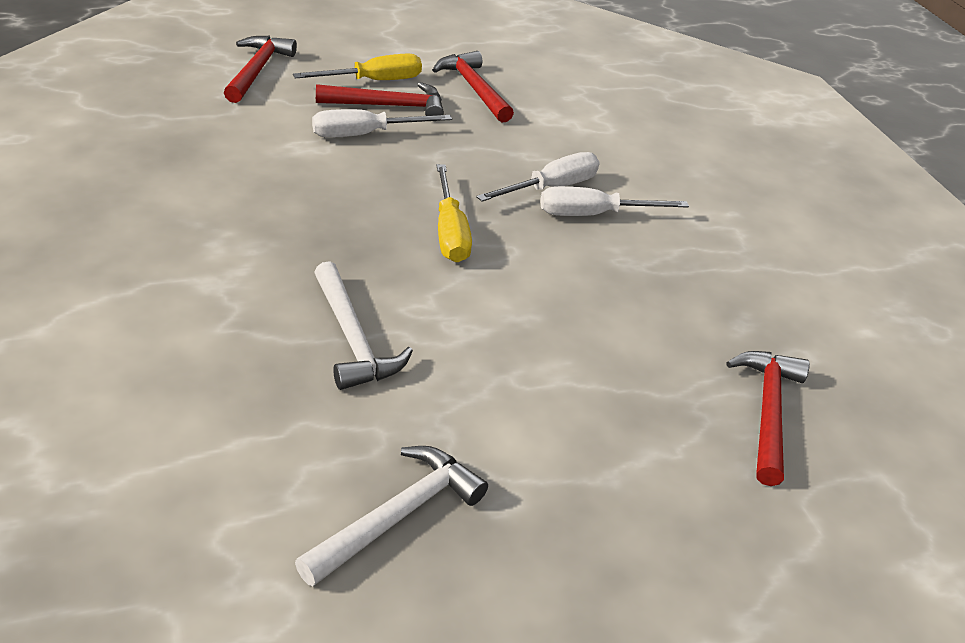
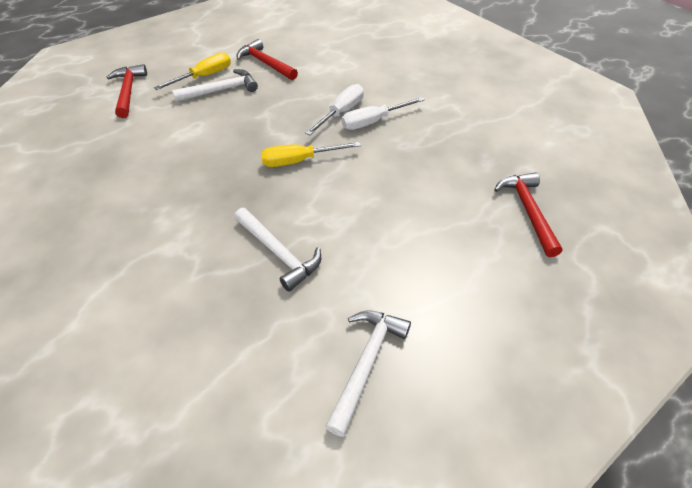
camera: 15 degrees left, 10 degrees up
white screwdriver [312,109,452,138] -> none
red hammer [316,82,444,116] -> white hammer [172,69,258,102]
yellow screwdriver [436,164,472,262] -> yellow screwdriver turned 105 degrees clockwise [261,142,361,167]

